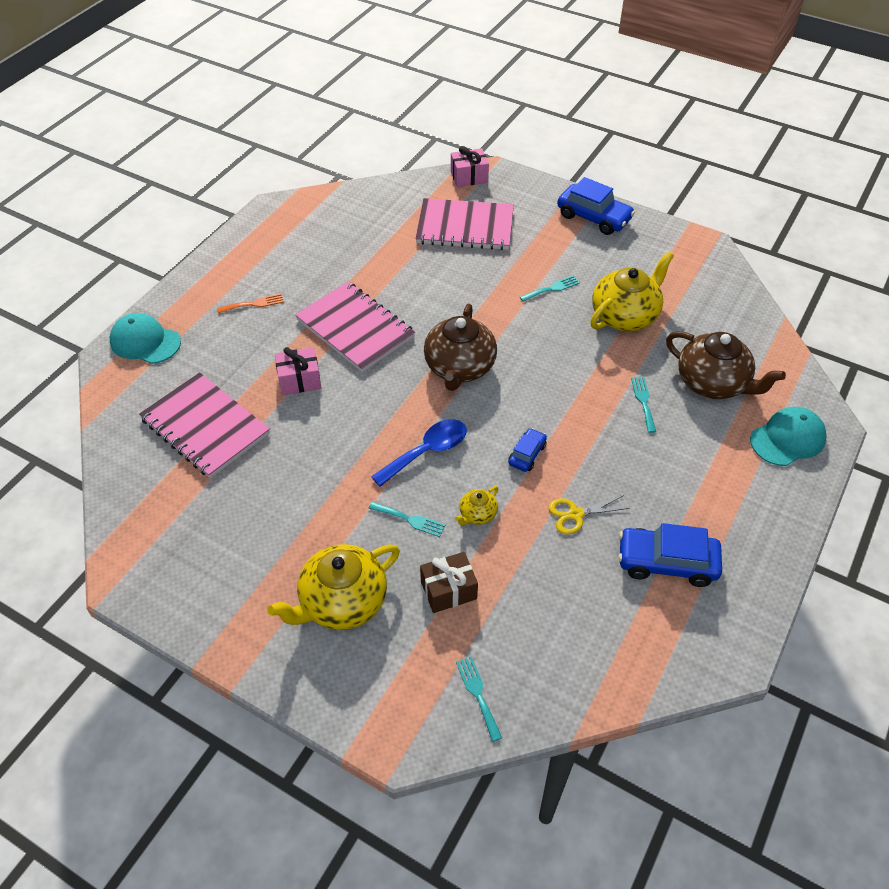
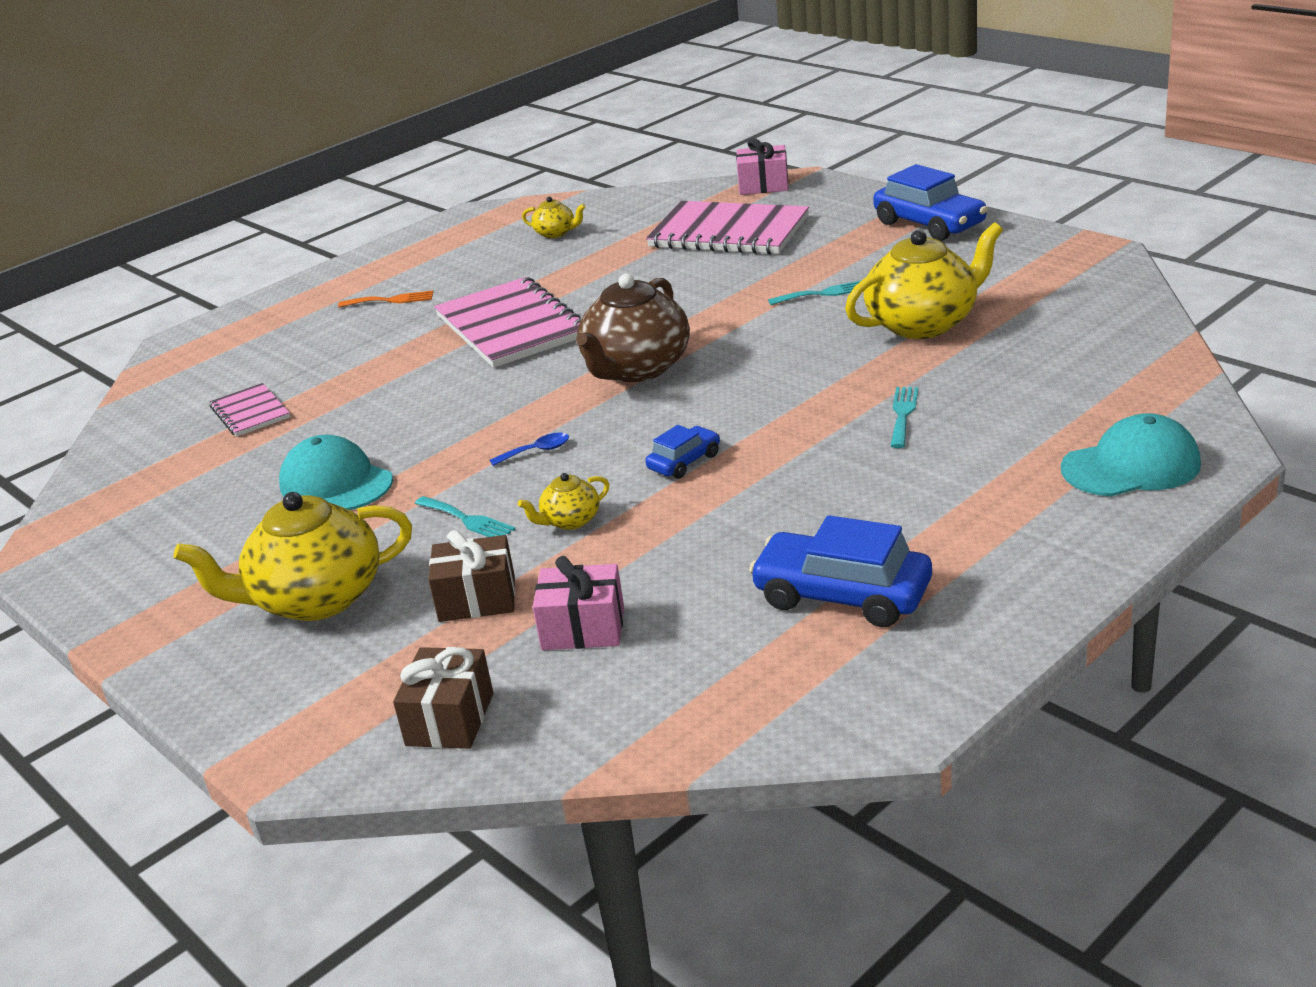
camera: 20 degrees right, 20 degrees down
turquoise cap [110,313,181,364] -> turquoise cap moved to [279,435,393,510]
pink notebook [139,372,270,478] -> pink notebook [210,383,290,437], size x0.51
pink gift [275,347,321,395] -> pink gift moved to [533,556,624,650]
blue spoon [371,419,467,487] -> blue spoon [490,433,569,466], size x0.48
turquoise fork [456,656,502,742] -> brown gift [393,647,493,749]
yellow scissors [549,495,630,534] -> none
brown teapot [666,331,786,399] -> none
none -> yellow teapot [522,197,586,238]

